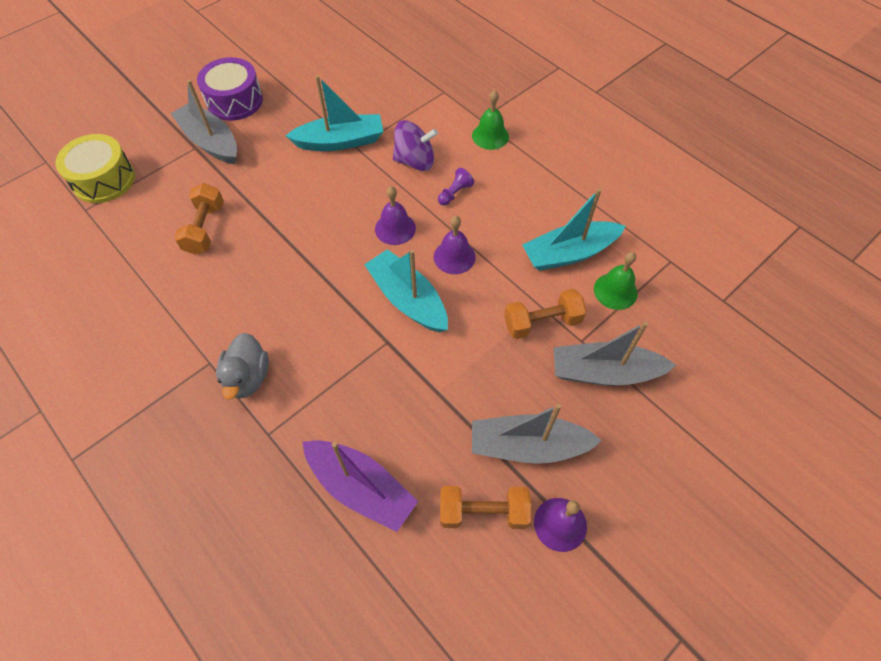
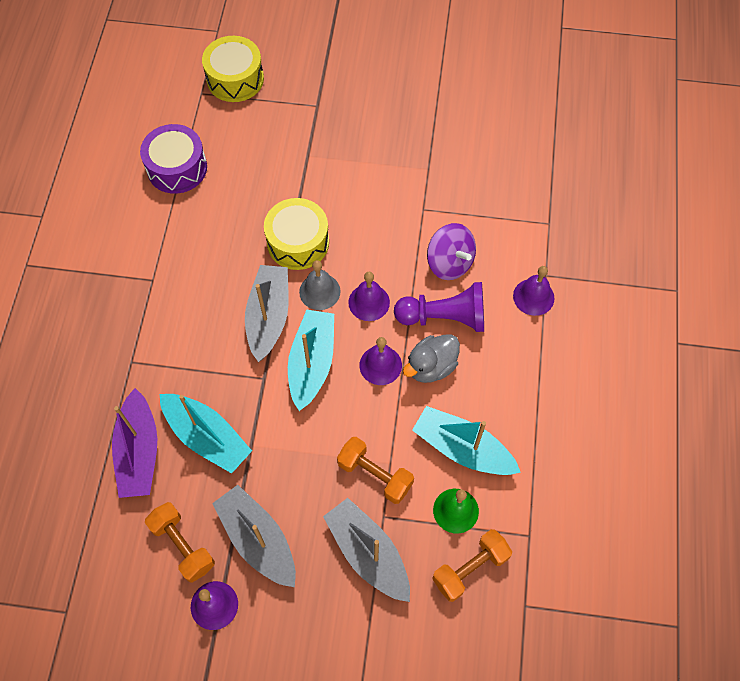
camera: 50 degrees right, 5 degrees up
grey boat [170,80,237,165] -> grey boat moved to [245,265,289,362]
orange dumbbell [174,183,224,255] -> orange dumbbell moved to [432,529,512,602]
purple drum [197,57,263,121] -> purple drum moved to [140,124,207,194]
grey duck [216,333,269,400] -> grey duck moved to [403,334,460,383]
turquoise boat [286,75,383,151] -> turquoise boat moved to [160,394,252,474]
purple pawn [438,168,474,206] -> purple pawn [394,282,484,332], size x2.10
green bell [472,90,509,150] -> purple bell [513,266,555,316]
none -> yellow drum [264,198,329,270]
none -> grey bell [299,260,341,310]

